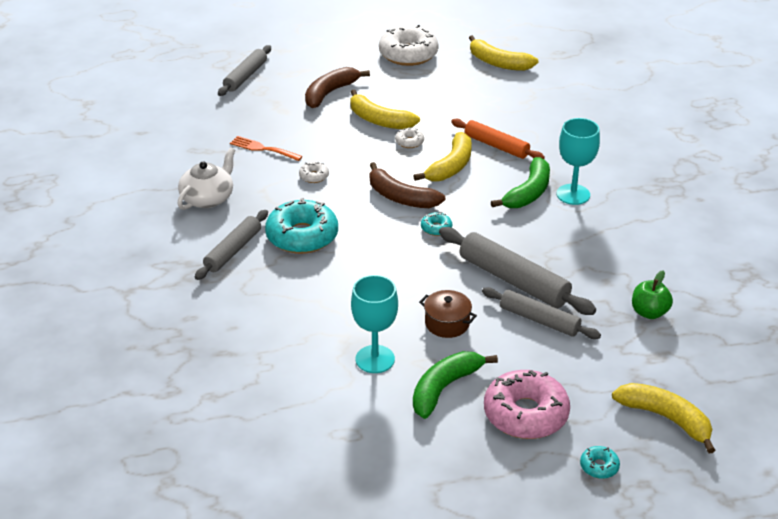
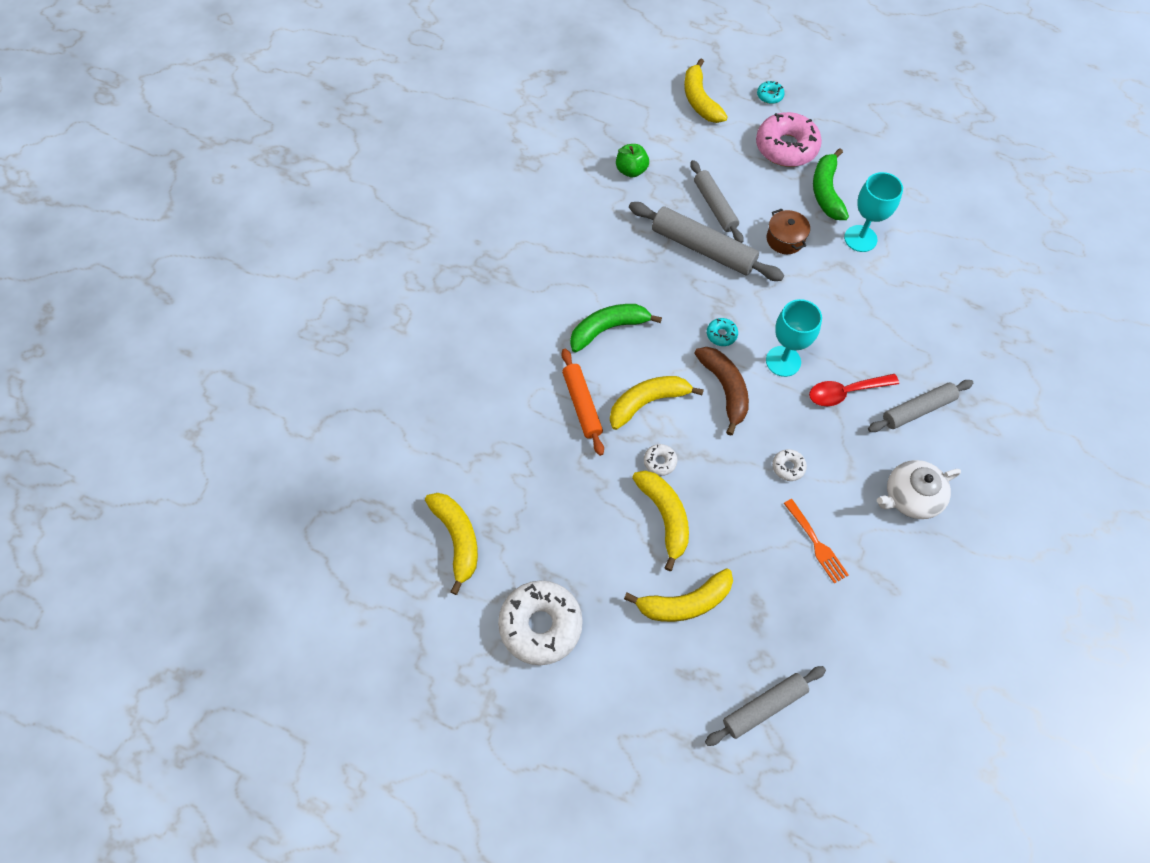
camera: 145 degrees left, 25 degrees up
turquoise donut [265,198,338,254] -> red spoon [809,374,899,406]
brown banana [305,67,370,108] -> yellow banana [624,569,733,622]
green banana [413,351,498,419] -> green banana turned 105 degrees clockwise [813,148,849,220]
grey rolling pin [439,227,596,315] -> grey rolling pin turned 45 degrees counterclockwise [629,202,784,281]
turquoise goblet [557,118,600,205] -> turquoise goblet moved to [766,299,822,377]

